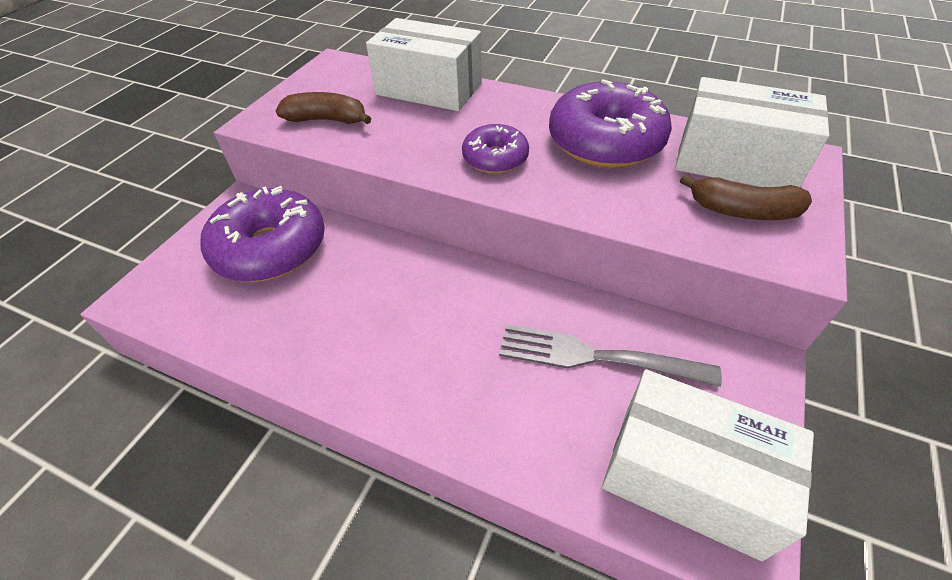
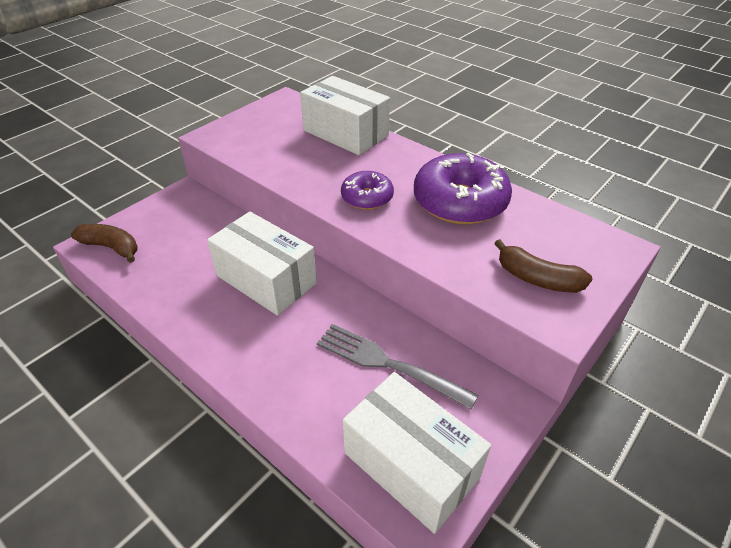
camera: 15 degrees right, 5 degrees down
purple donut [201,186,325,282] -> none
brown banana [275,92,372,124] -> brown banana moved to [71,224,137,263]
white box [675,77,829,187] -> white box moved to [207,212,317,316]

